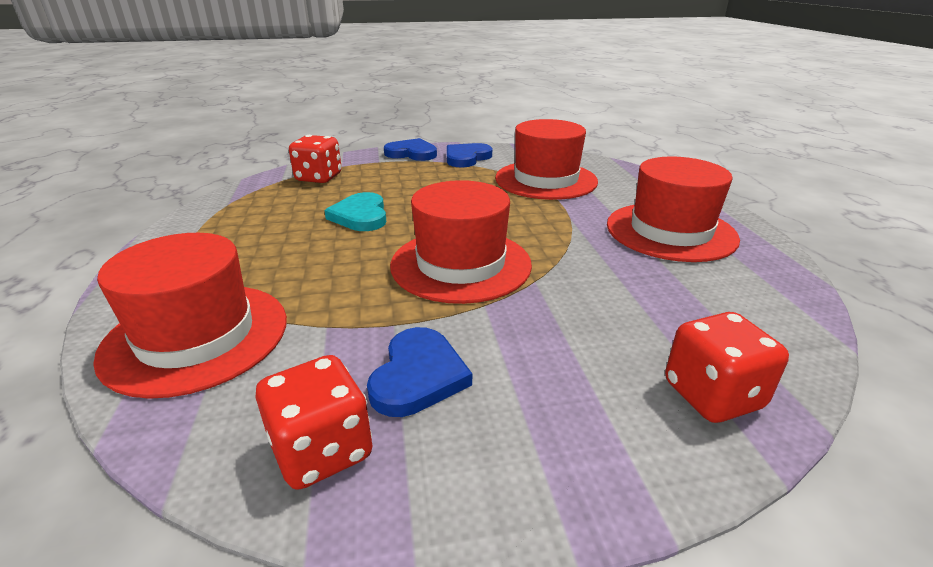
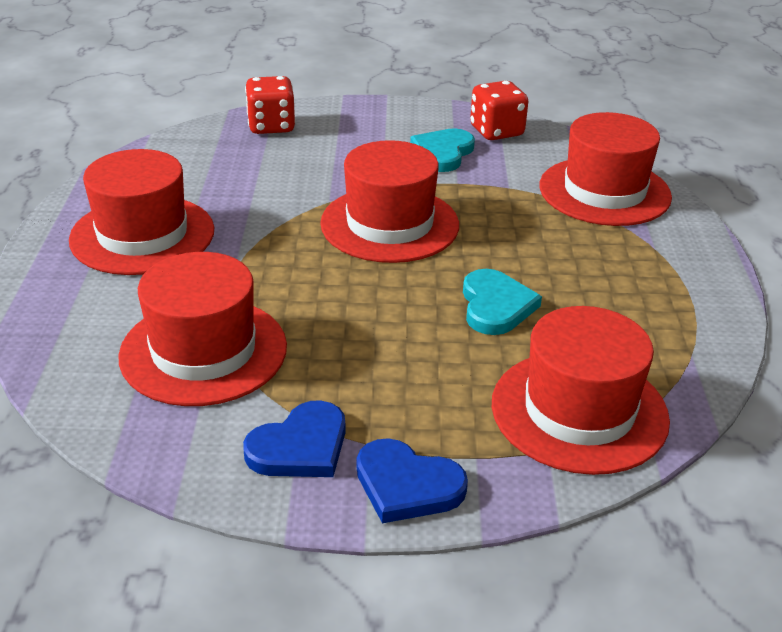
camera: 170 degrees left, 5 degrees up
red dice [289,135,342,183] -> red hat [492,306,670,475]
blue heart [367,327,472,417] -> turquoise heart [410,128,475,172]

